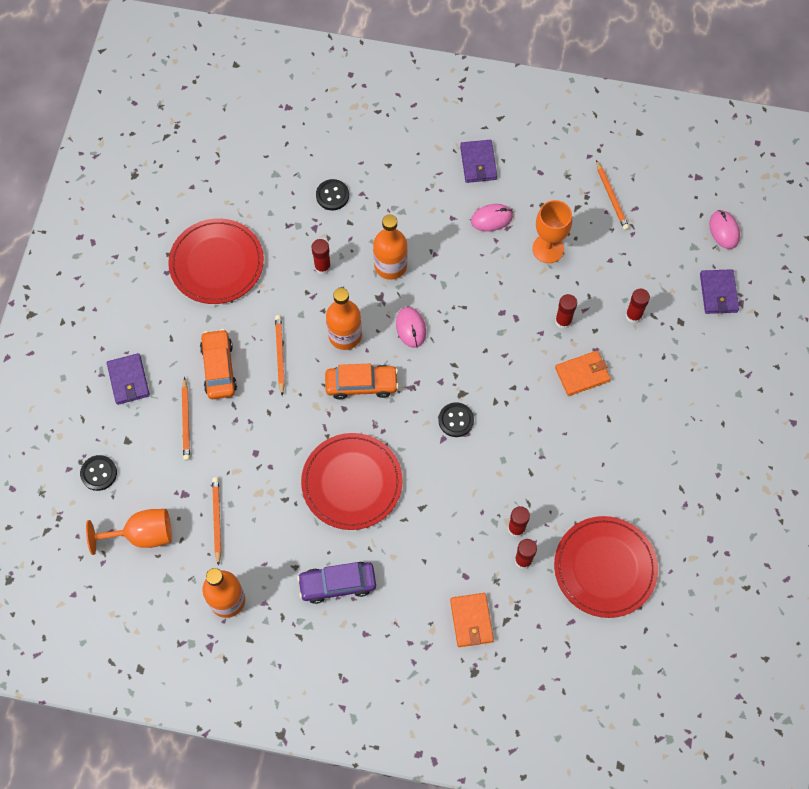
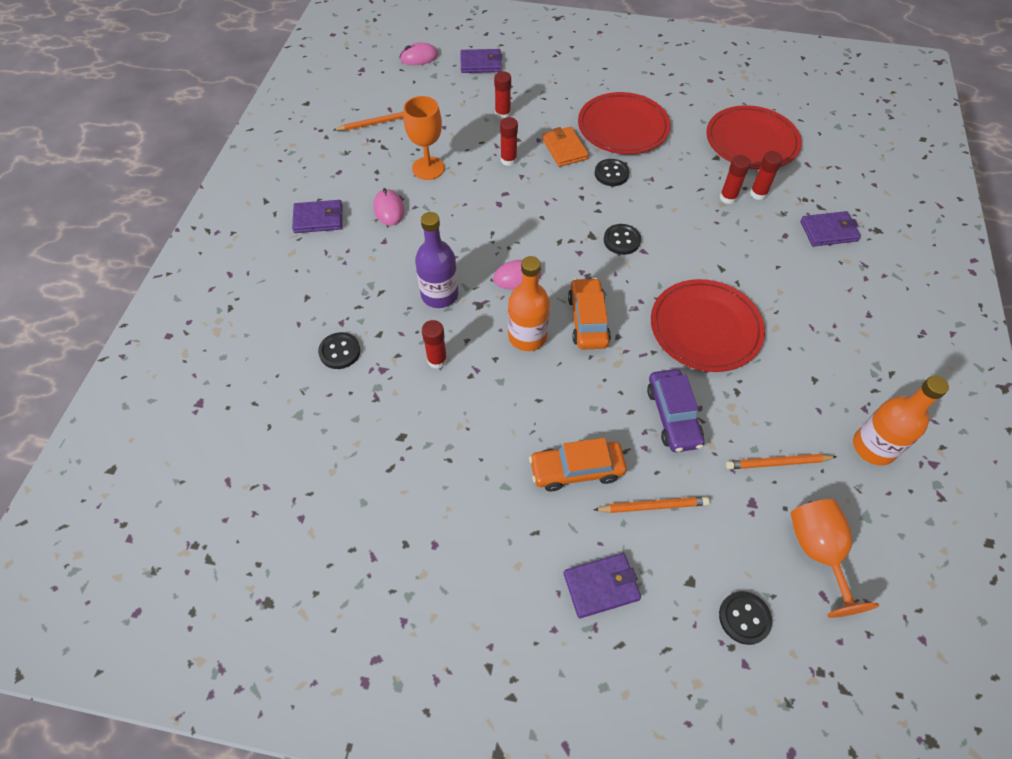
camera: 90 degrees left, 10 degrees down
red plate [168,218,264,304] -> red plate moved to [578,92,671,154]
orange pencil [275,315,285,396] -> none
purple car [297,562,376,604] -> purple car moved to [647,369,704,452]
orange bottle [373,215,407,280] -> purple bottle [415,212,458,308]
orange wallet [450,593,494,647] -> purple wallet [800,211,861,246]
none -> black button [595,159,630,186]

